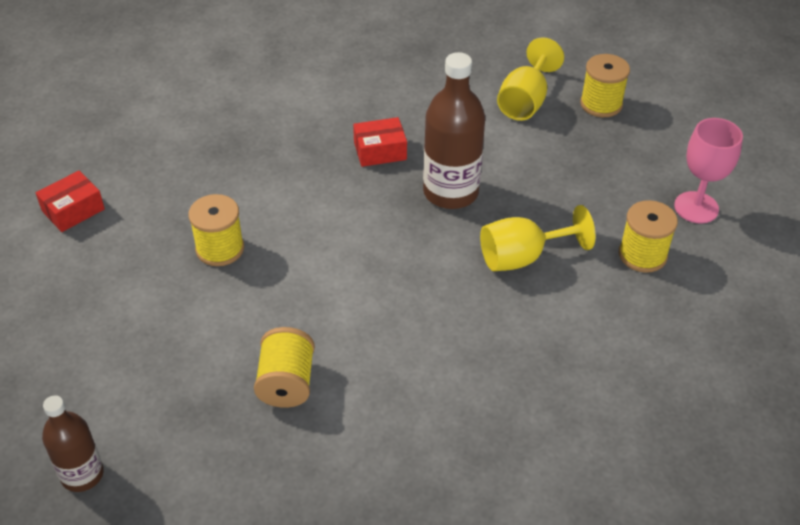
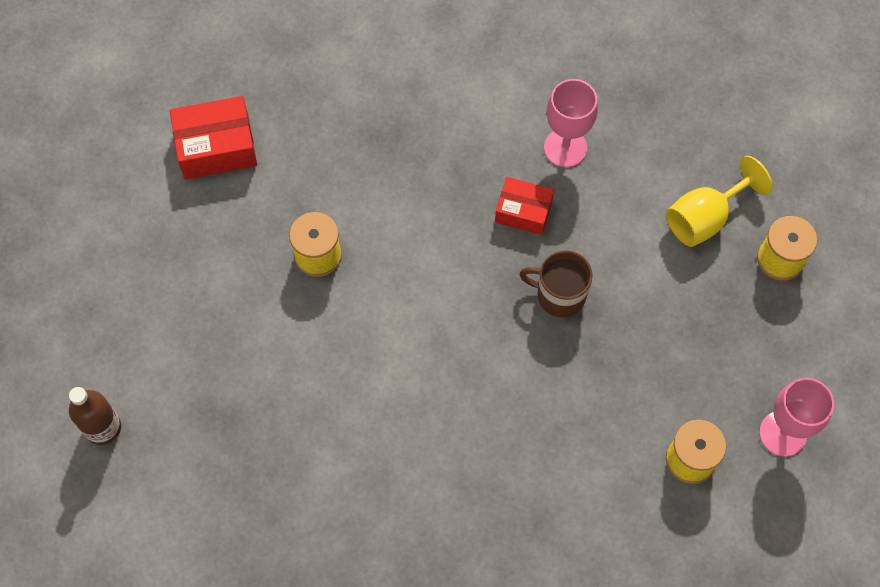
camera: 30 degrees right, 20 degrees up
red box [36,170,105,232] -> red box [170,96,257,179], size x1.52
yellow spool [254,327,315,408] -> none
brown bottle [423,52,485,209] -> brown mug [520,250,593,318]
yellow goblet [480,205,595,272] -> none
none -> pink goblet [544,79,598,167]

